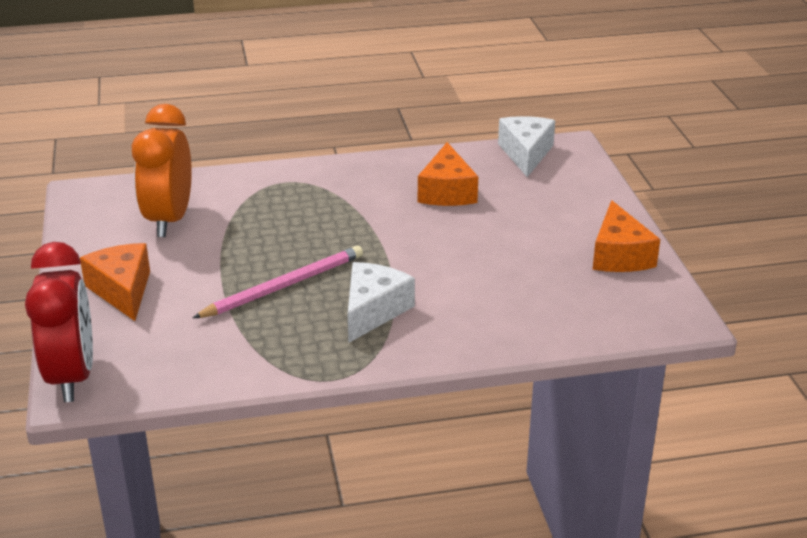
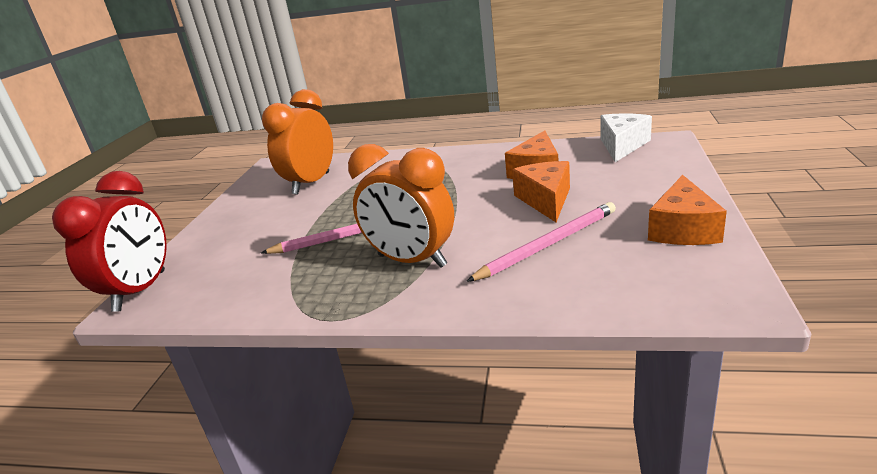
camera: 25 degrees right, 5 degrees down
orange cheese [80,243,150,321] -> orange cheese moved to [512,161,570,222]
white cheese [348,262,415,343] -> orange clock [348,144,454,268]
none -> pink pencil [466,202,616,282]

